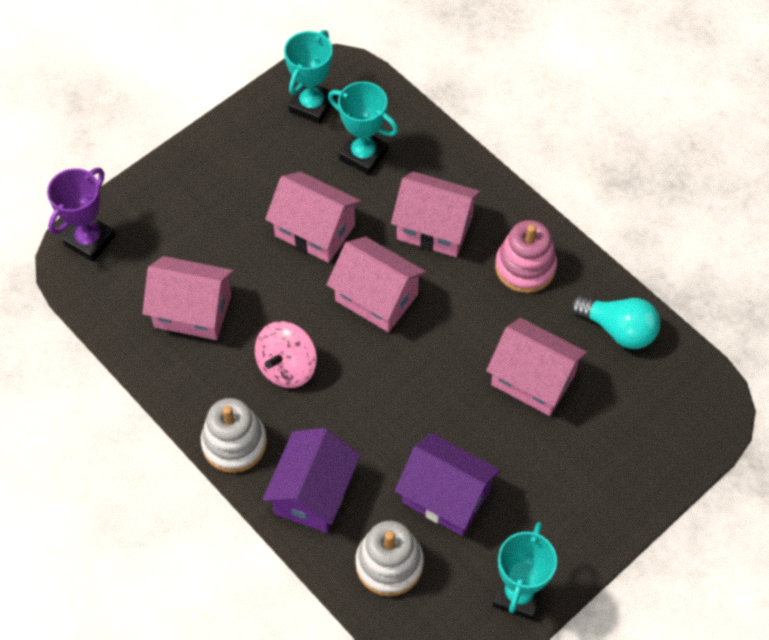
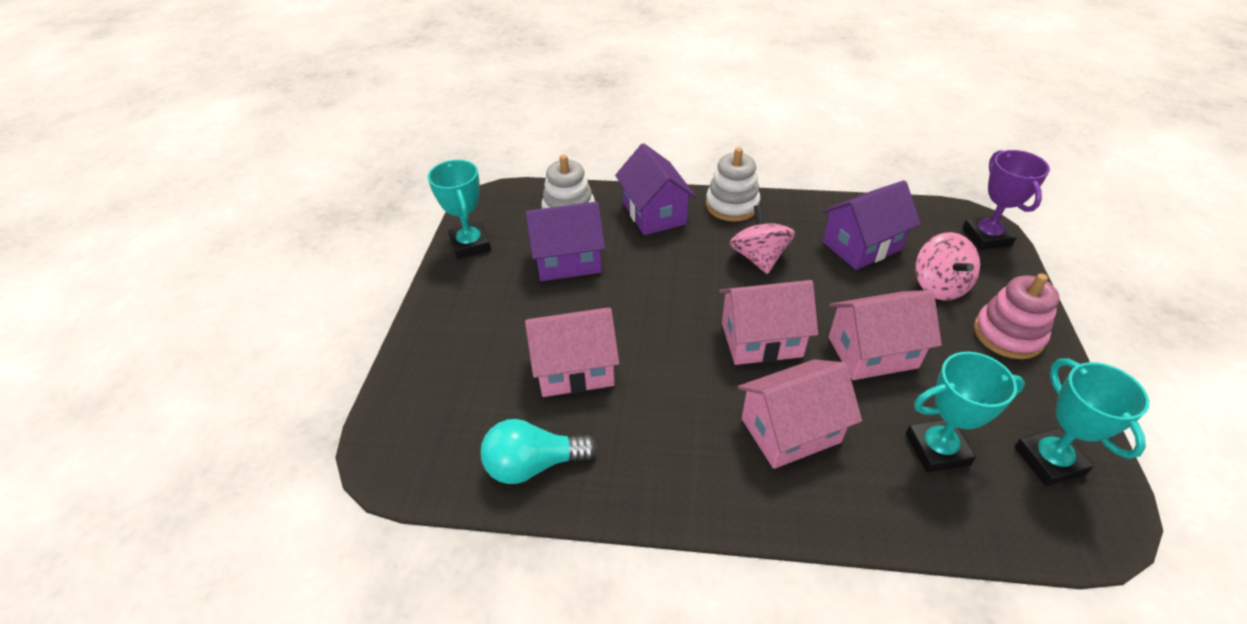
camera: 140 degrees right, 15 degrees down
pink house [142,256,234,340] -> purple house [822,180,921,270]
pink stacking toy [495,220,557,293] -> pink stacking toy moved to [974,273,1060,359]
none -> pink spinning top [915,232,980,301]

